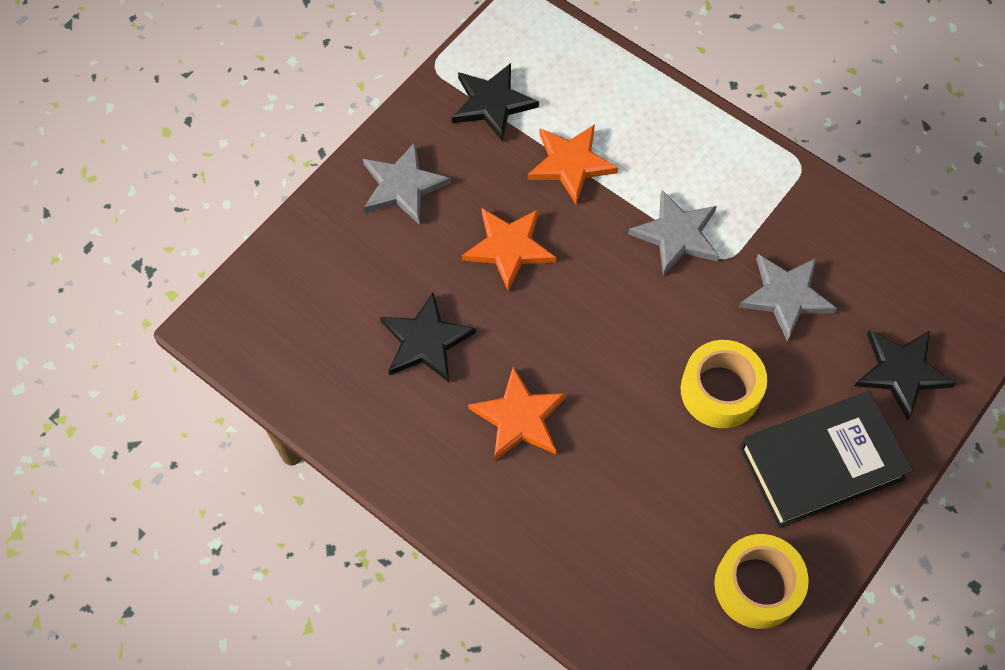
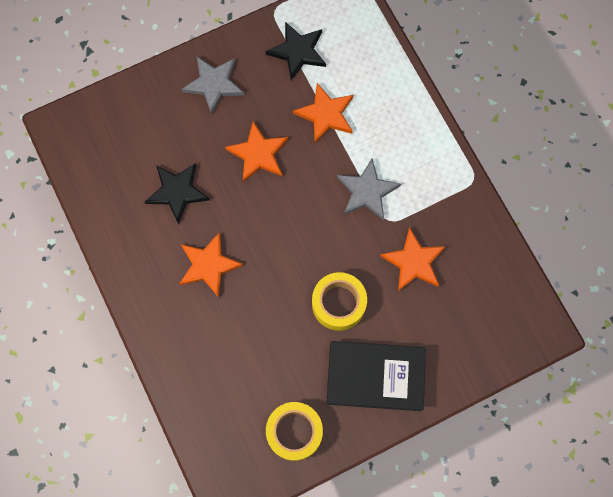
camera: 25 degrees right, 10 degrees up
grey star [739,254,837,342] -> orange star [380,228,446,292]
black star [855,330,956,420] -> none

